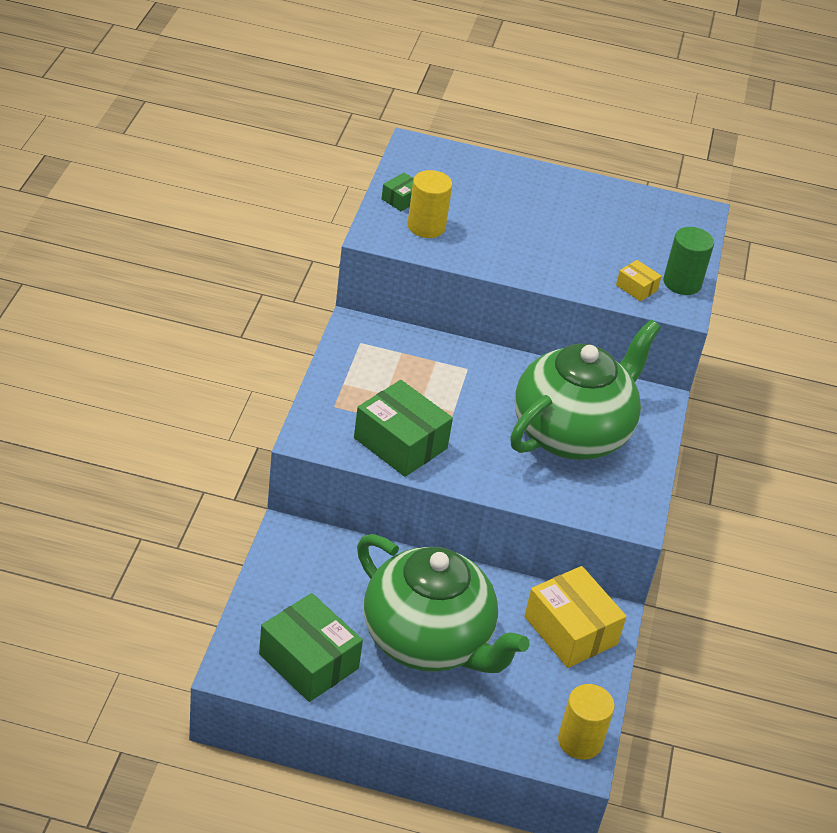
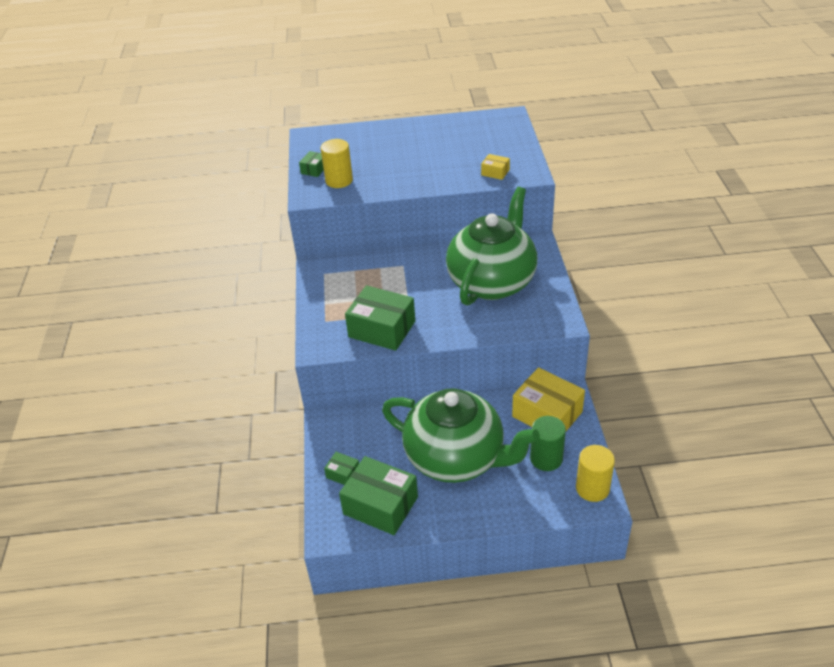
camera: 10 degrees left, 0 degrees up
green cylinder [663,227,714,295] -> green cylinder moved to [530,416,566,471]
none -> green box [324,452,359,485]

